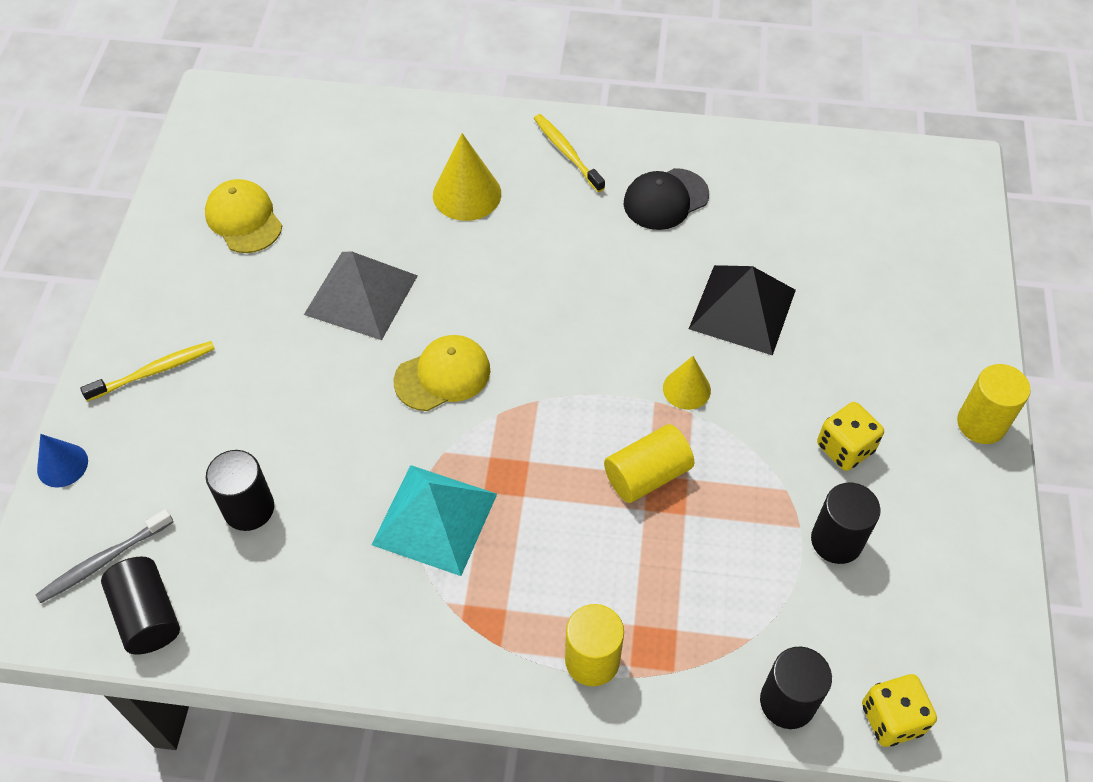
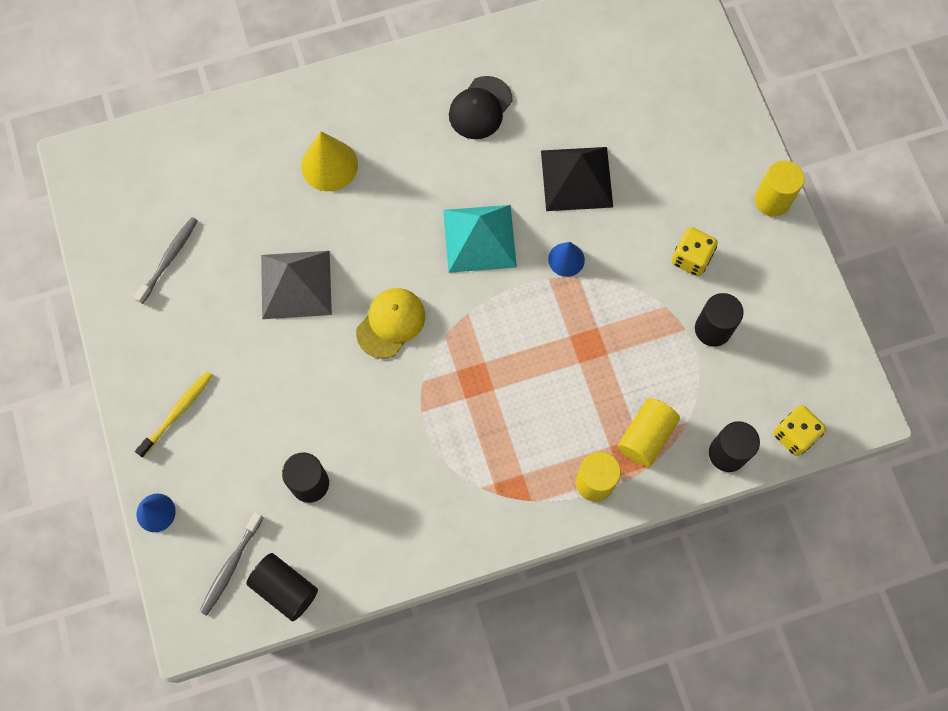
camera: 25 degrees left, 15 degrees up
yellow cap [205,179,282,253] -> grey toothbrush [134,217,198,304]
turquoise pyramid [372,465,497,576] -> turquoise pyramid moved to [443,205,517,273]
yellow toothbrush [534,114,605,192] -> none
yellow cylinder [604,424,694,503] -> yellow cylinder moved to [618,398,680,467]
yellow cone [663,356,711,410] -> blue cone [548,242,585,277]

